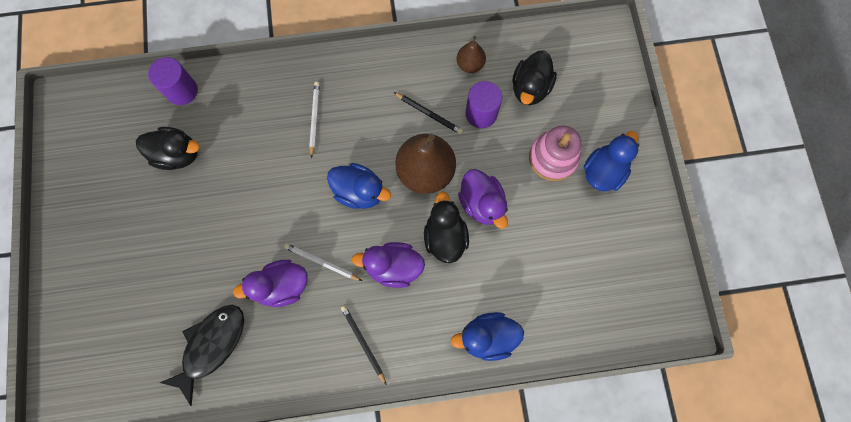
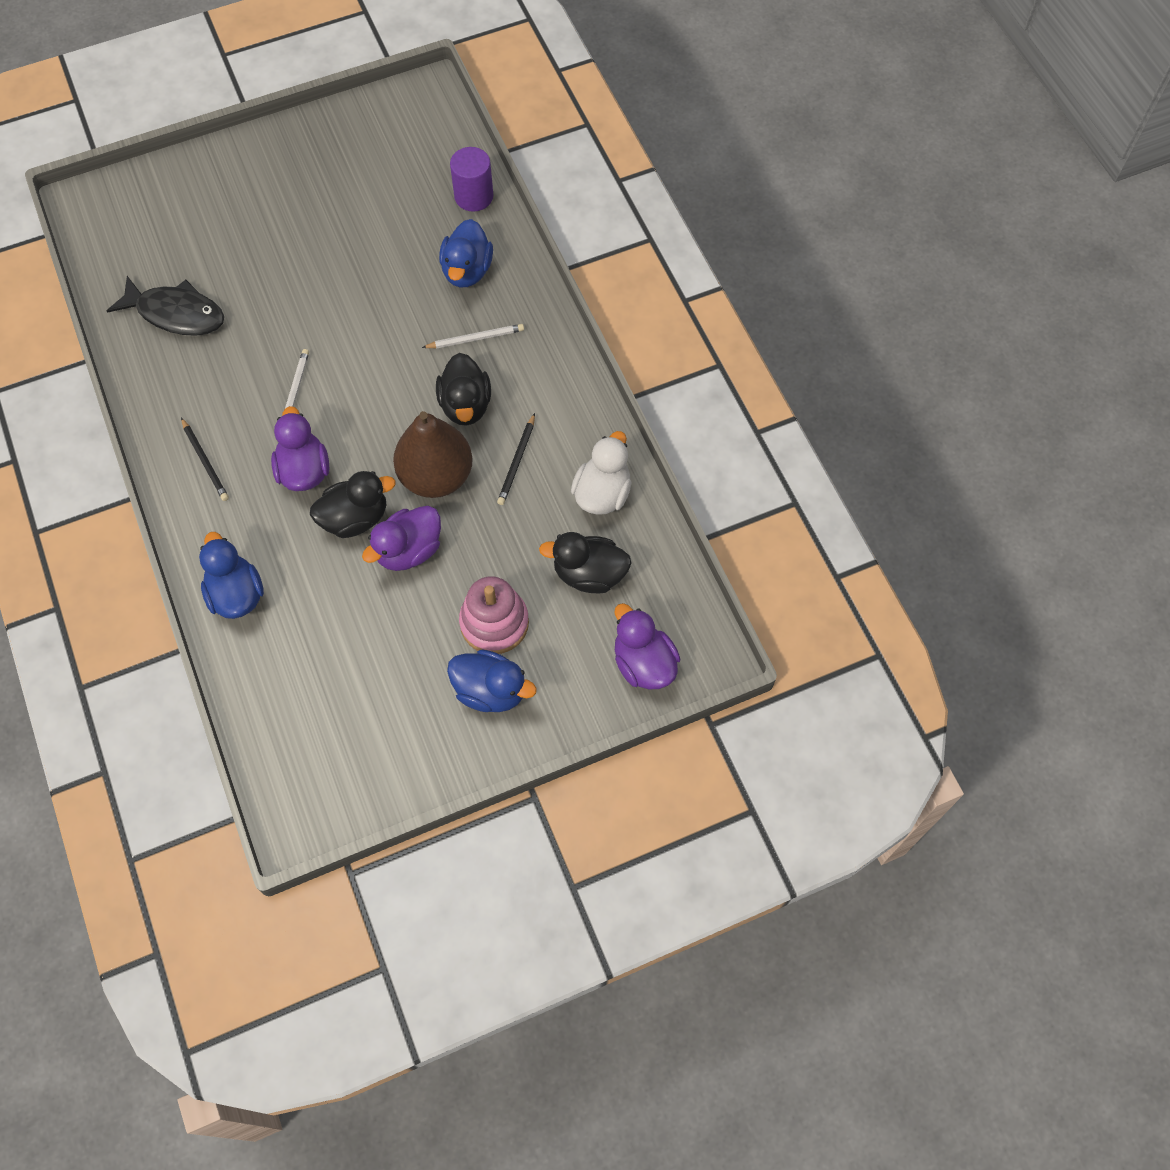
camera: 75 degrees right, 10 degrees down
black duck [136,127,200,170] -> black duck moved to [436,353,491,426]
purple duck [233,260,308,307] -> purple duck moved to [614,603,680,690]
blue duck [327,163,391,209] -> blue duck moved to [439,219,493,287]
black pencil [341,305,387,385] -> black pencil turned 105 degrees clockwise [181,418,229,501]
brown pear [457,36,486,73] -> white duck [571,431,632,515]
purple cylinder [465,81,502,128] -> none

